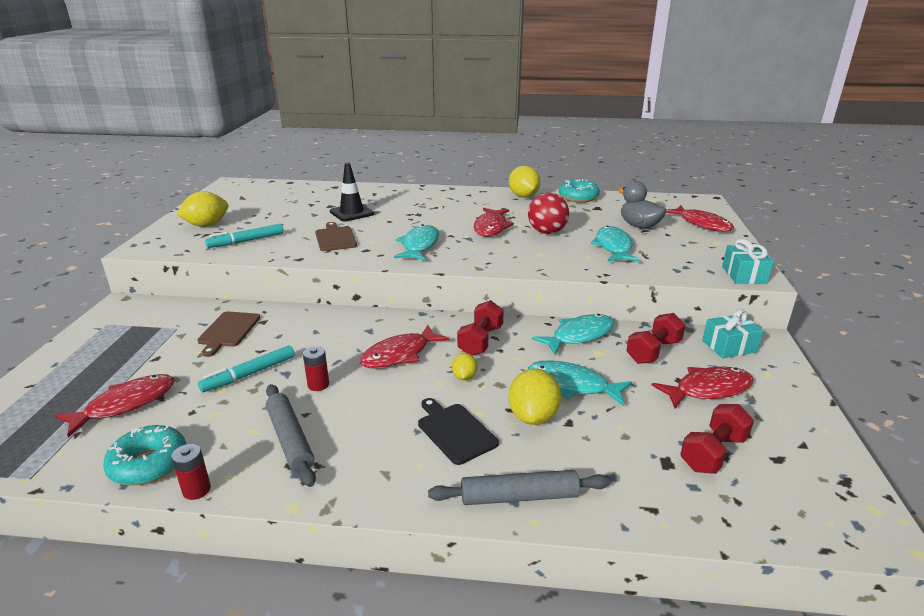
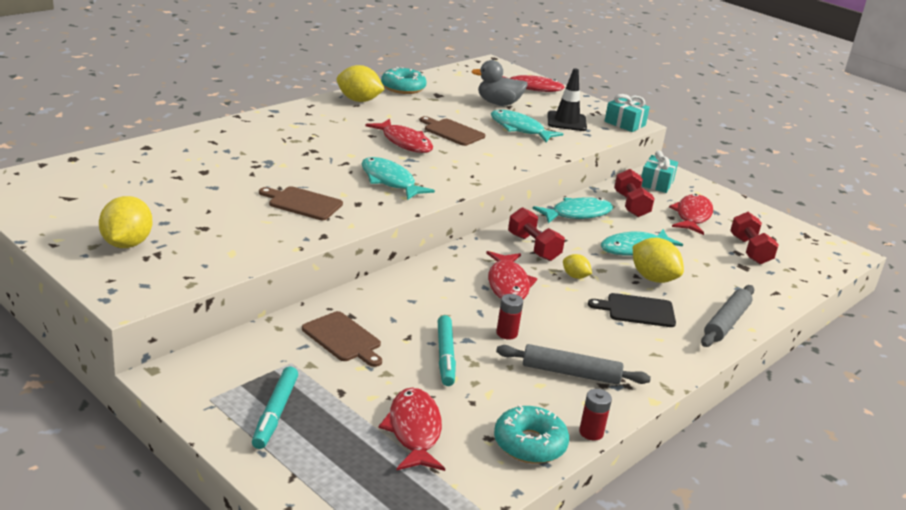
camera: 55 degrees left, 0 degrees up
turquoise marker [205,224,284,248] -> turquoise marker moved to [252,367,298,449]
black traffic cone [330,162,374,222] -> black traffic cone moved to [547,69,587,131]
red ball [528,193,569,234] -> brown cutting board [420,116,485,146]
turquoise fish [532,314,614,355] -> turquoise fish turned 60 degrees clockwise [532,197,613,223]

